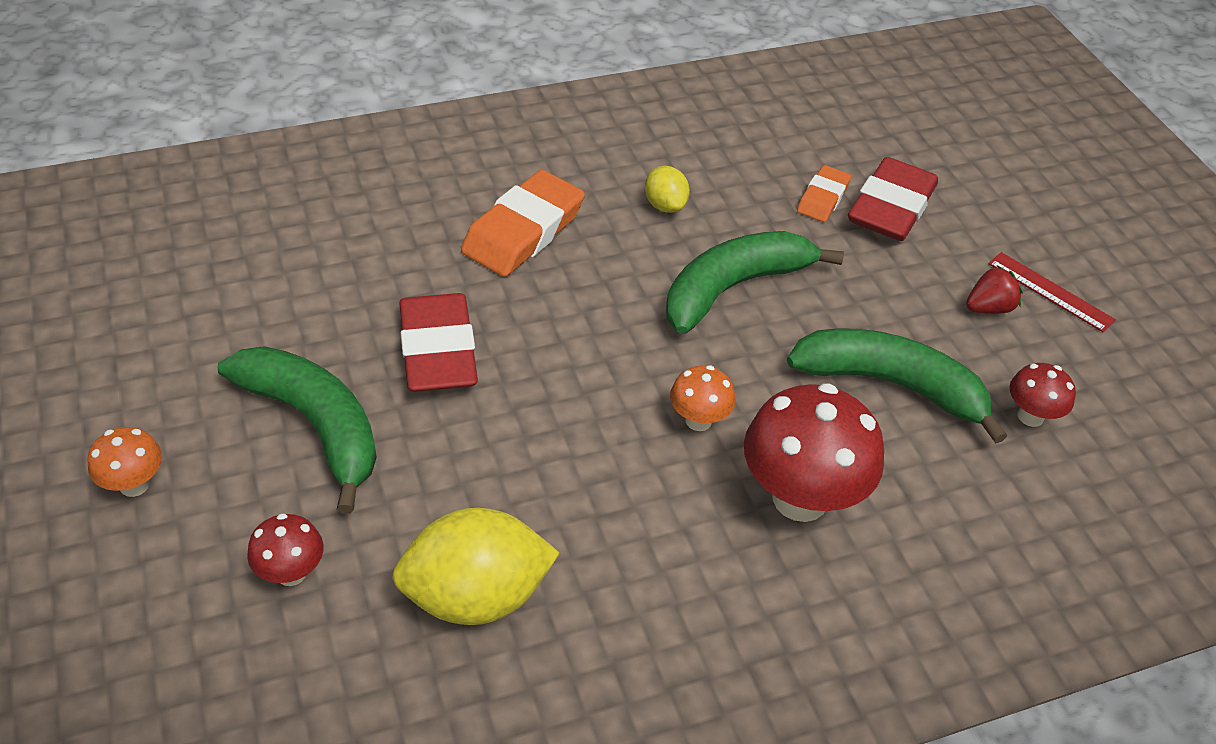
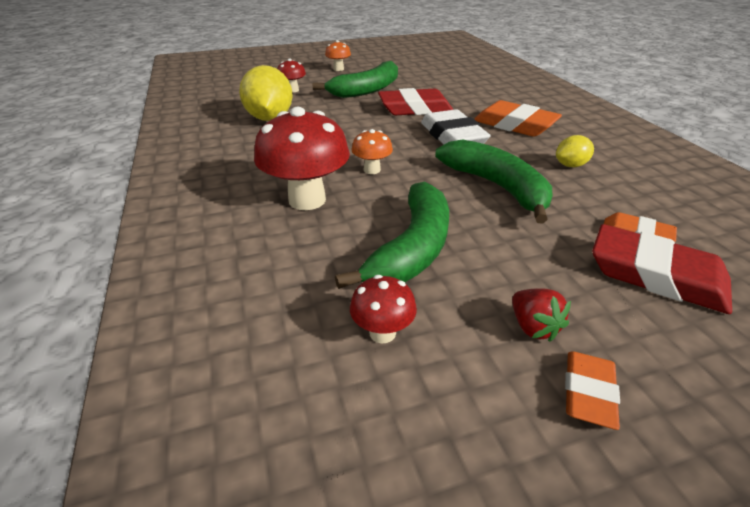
camera: 95 degrees right, 10 degrees down
red ruler [988,252,1116,333] -> orange eraser [565,351,620,430]
none -> white eraser [421,109,491,145]

